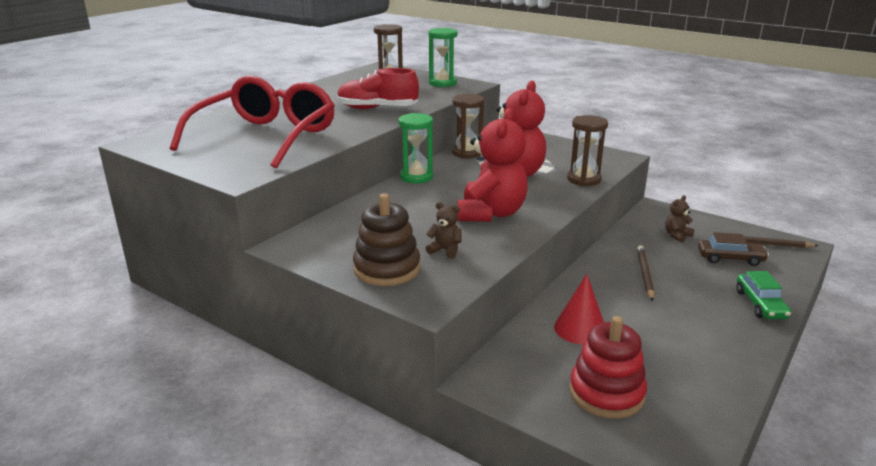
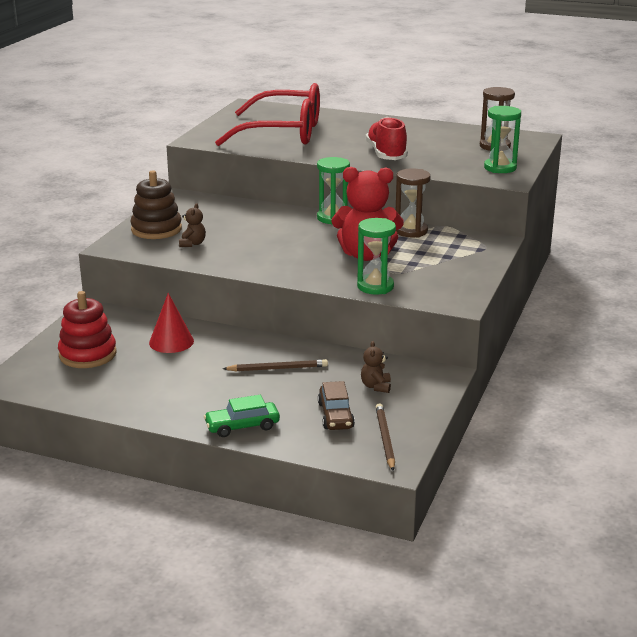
camera: 75 degrees right, 0 degrees up
red teddy bear [457,108,528,222] -> none
brown hourglass [567,115,608,186] -> green hourglass [357,218,396,295]
brown teddy bear [665,195,694,243] -> brown teddy bear turned 120 degrees counterclockwise [361,341,391,393]

